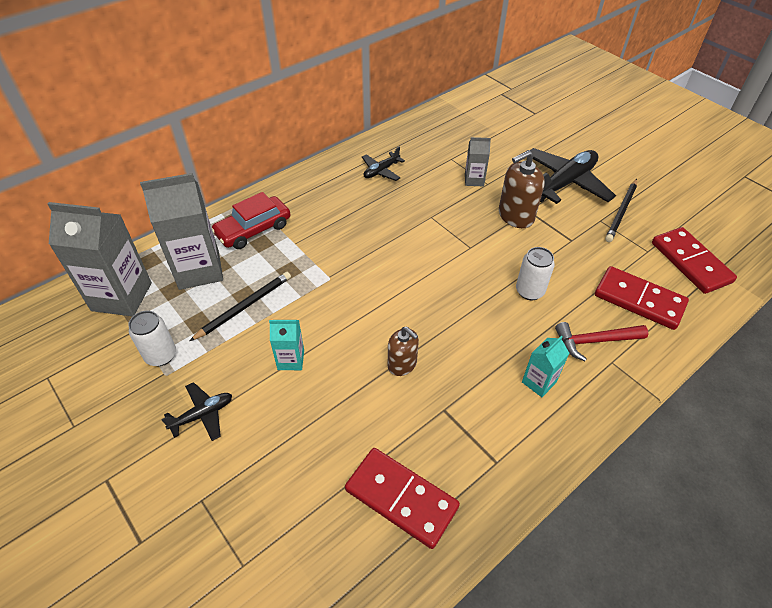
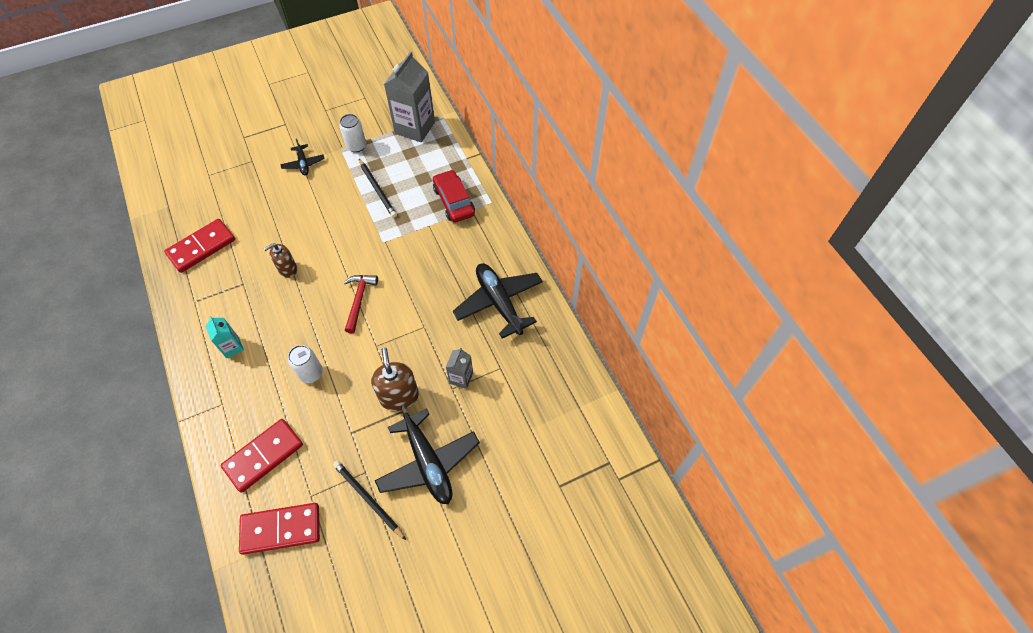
camera: 105 degrees right, 10 degrees up
grey carton [140,173,223,290] -> none
turquoise carton [269,320,304,370] -> none
black plane [362,146,405,181] -> black plane [453,263,543,339], size x1.95
red hammer [555,322,648,361] -> red hammer moved to [344,275,378,334]

